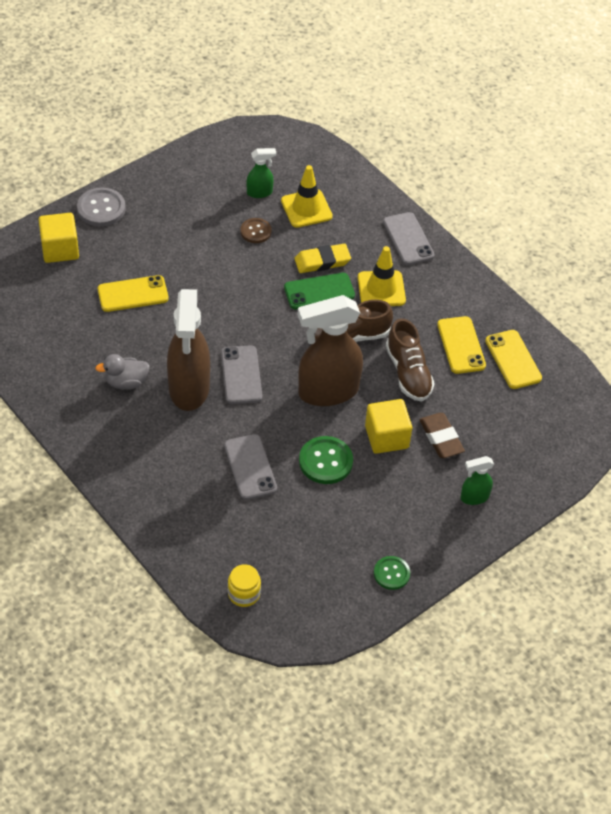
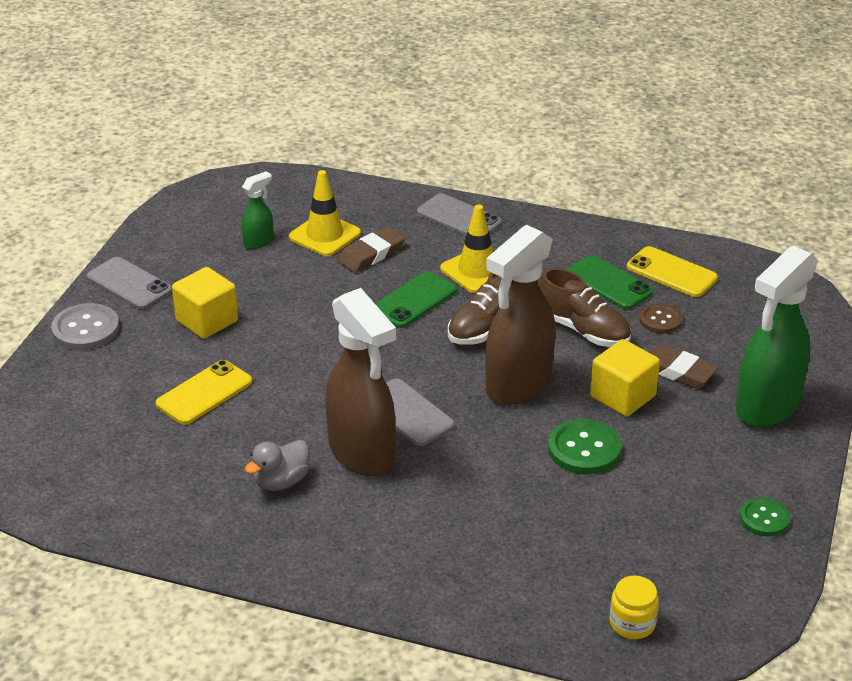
camera: 30 degrees left, 15 degrees down
yellow cube [38,213,79,263] -> yellow cube moved to [172,267,238,339]
grey phone [224,434,277,500] -> grey phone moved to [87,257,172,309]
brown button [240,218,272,243] -> brown button moved to [639,304,683,334]
yellow eraser [294,244,351,273] -> none
yellow phone [437,316,486,374] -> green phone [566,255,654,310]
green spray bottle [460,456,494,505] -> green spray bottle [736,246,818,427], size x2.17
none -> brown eraser [338,226,406,272]

